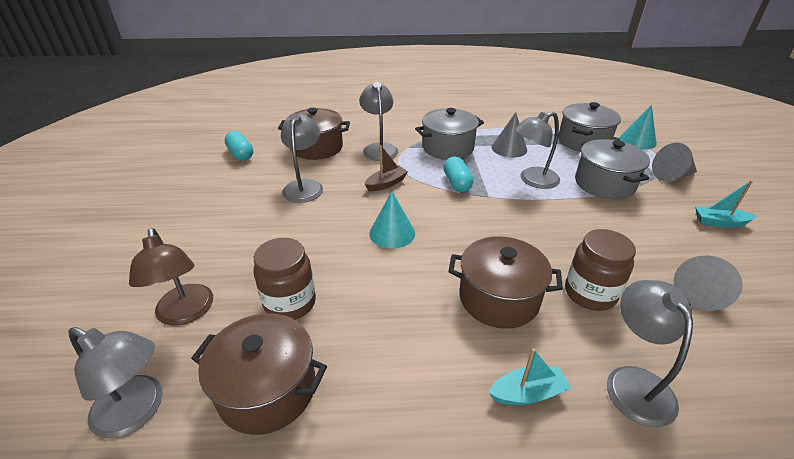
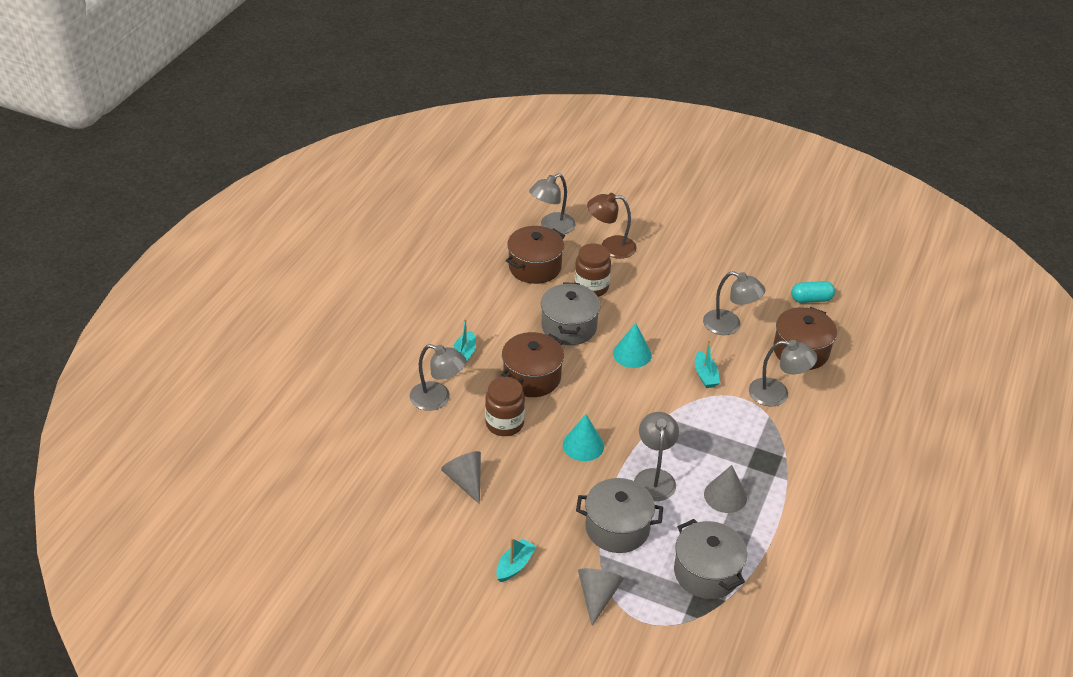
camera: 115 degrees right, 5 degrees up
brown boat [364,145,408,191] -> turquoise boat [695,340,720,388]
grey pot [415,108,484,160] -> grey pot moved to [541,282,601,345]
turquoise capsule [444,157,474,192] -> none
turquoise cone [620,105,657,149] -> turquoise cone moved to [563,414,604,461]

